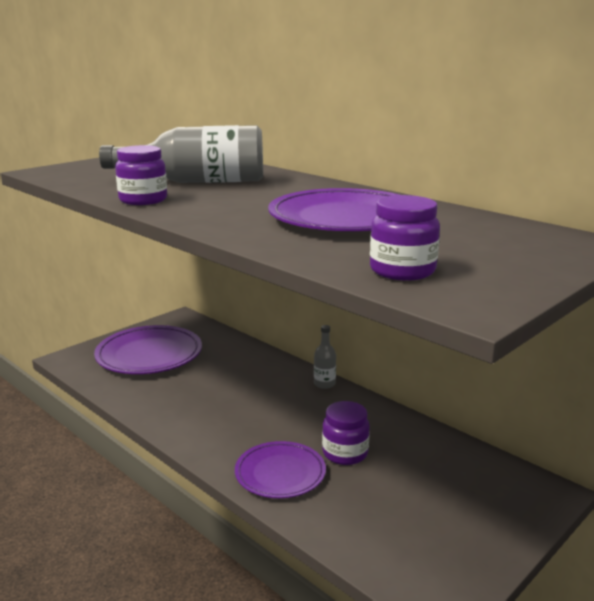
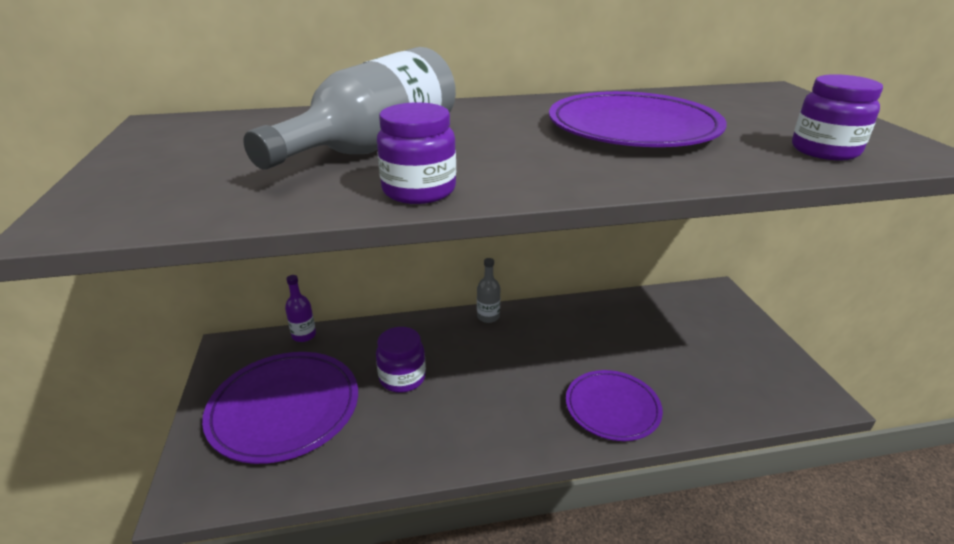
camera: 55 degrees left, 10 degrees up
purple jar [322,401,370,465] -> purple jar moved to [376,327,426,393]
none -> purple bottle [285,275,316,342]

